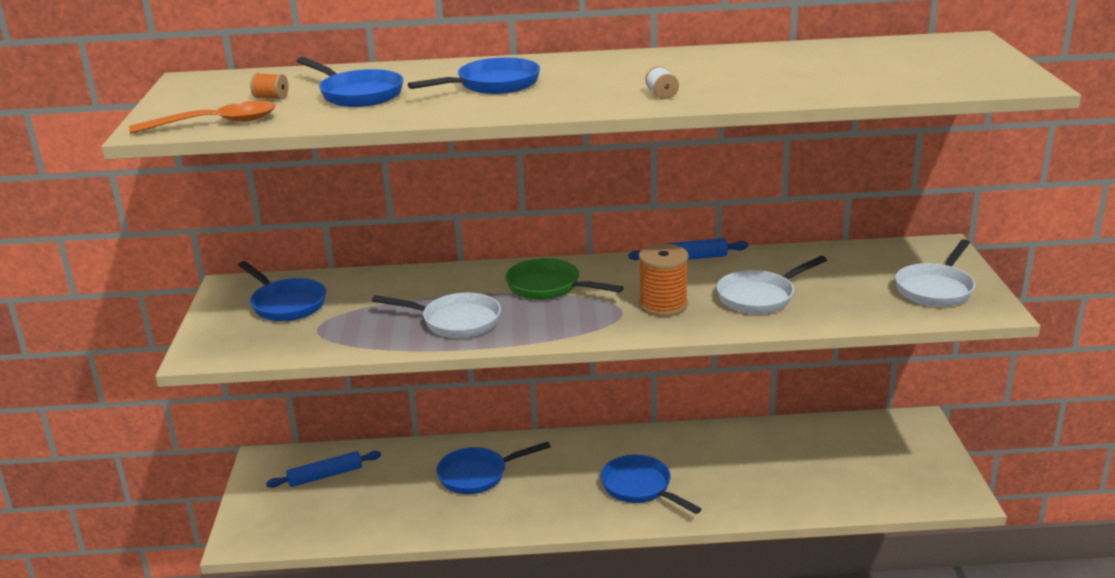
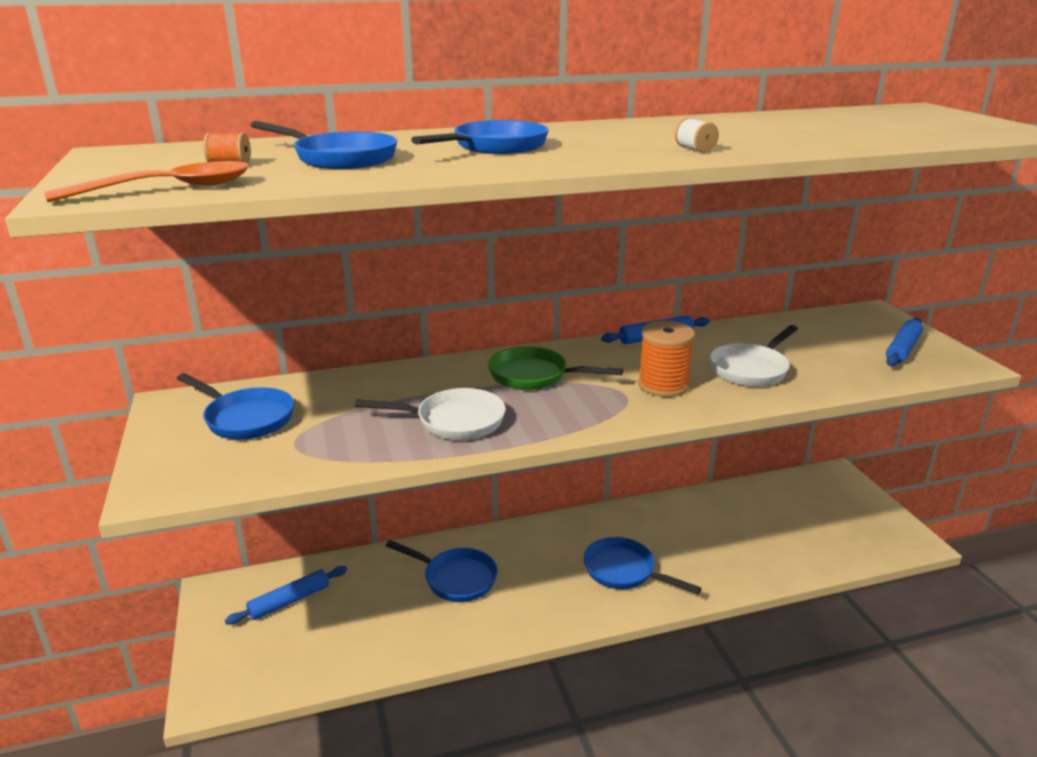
camera: 15 degrees left, 0 degrees up
blue pan [436,442,550,494] -> blue pan turned 120 degrees counterclockwise [386,540,497,602]
white pan [895,239,975,307] -> blue rolling pin [886,318,923,366]

